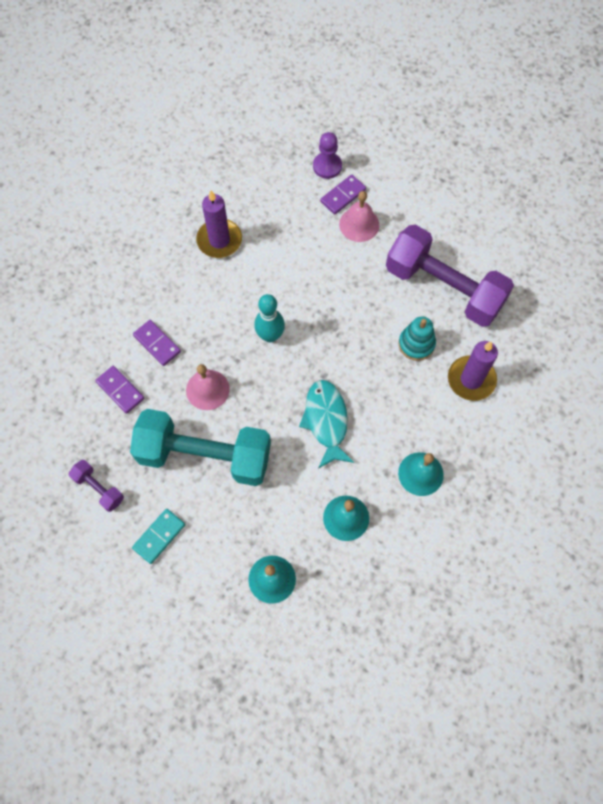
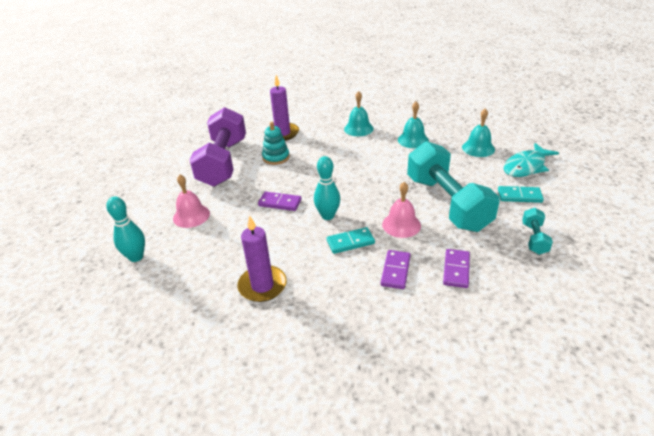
camera: 120 degrees left, 30 degrees down
purple dumbbell [69,460,124,512] -> turquoise dumbbell [522,208,553,254]
turquoise fish [299,380,354,469] -> turquoise fish moved to [504,143,559,177]
purple pawn [313,132,342,179] -> turquoise bowling pin [106,197,145,262]
purple domino [320,175,366,214] -> purple domino moved to [258,192,301,211]
none -> turquoise domino [327,227,375,254]

